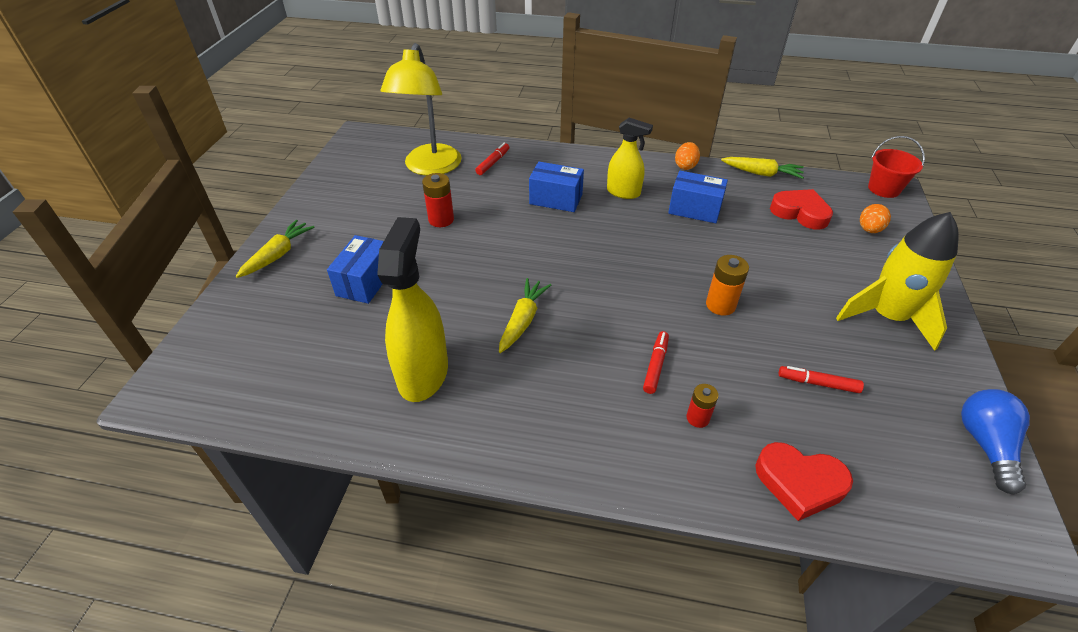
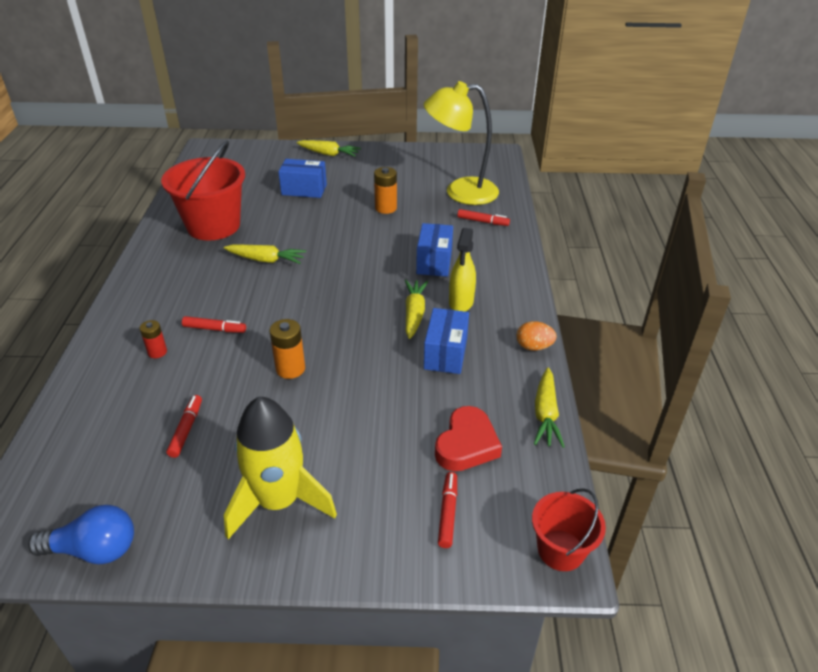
camera: 80 degrees right, 5 degrees down
yellow spray bottle [377,217,448,402] -> red bucket [161,141,245,241]
red battery [422,173,454,227] -> orange battery [374,167,397,214]
red heart [755,442,853,521] -> none
orange egg [860,204,891,233] -> red marker [438,472,457,548]
none -> yellow carrot [405,280,428,339]

